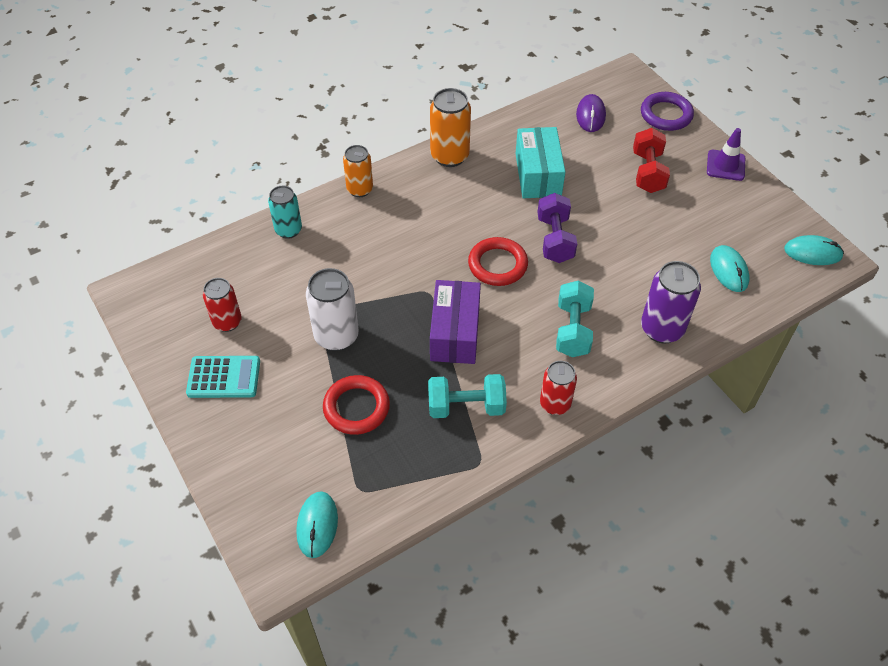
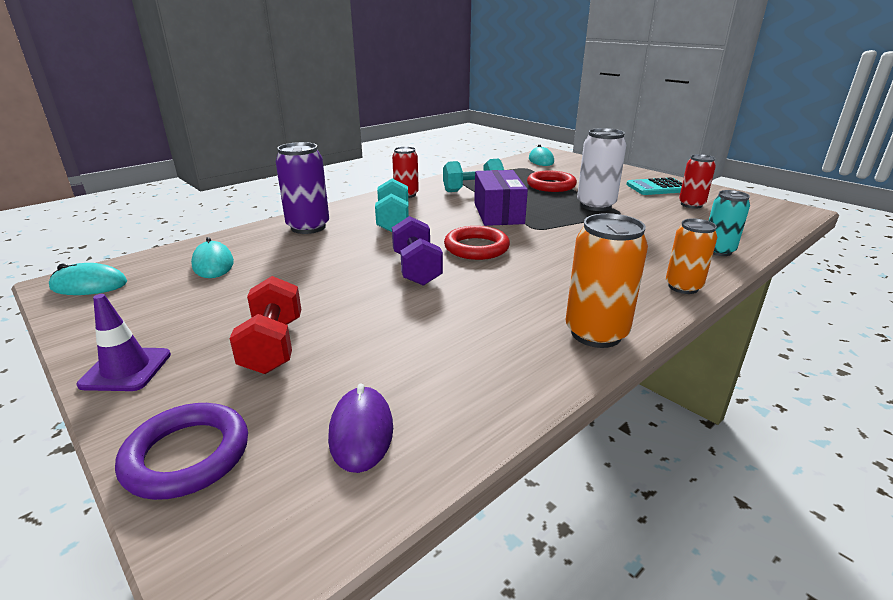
camera: 170 degrees right, 25 degrees down
turquoise box [515,127,565,198] -> none

